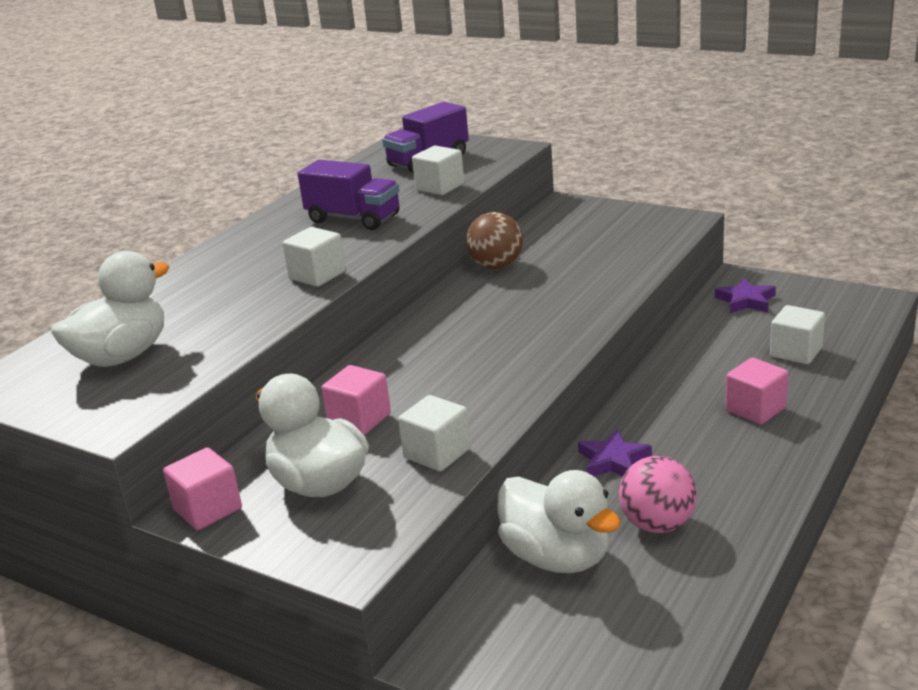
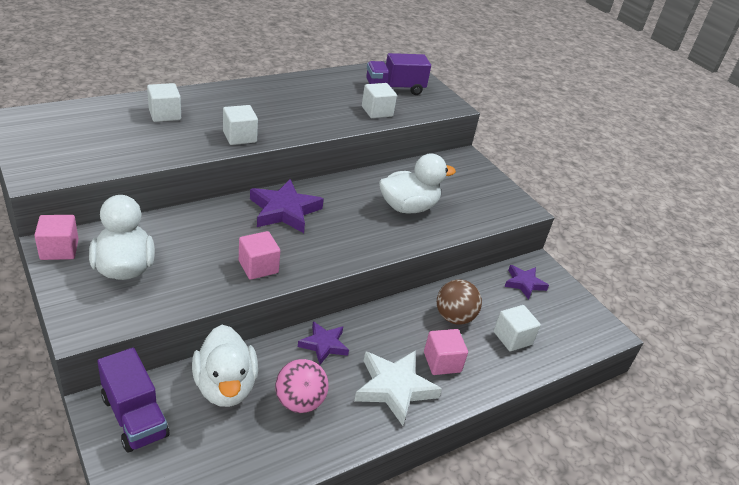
camera: 20 degrees right, 10 degrees up
white duck [51,251,169,367] -> white duck moved to [379,154,456,213]
purple truck [298,159,400,230] -> purple truck moved to [97,348,169,453]
pink cube [321,365,391,435] -> pink cube moved to [239,231,280,280]
white cube [398,395,471,472] -> white cube moved to [147,83,181,122]
brown ball [466,212,523,269] -> brown ball moved to [437,279,482,324]
none -> purple star [250,179,324,233]
none -> white star [354,350,442,426]

